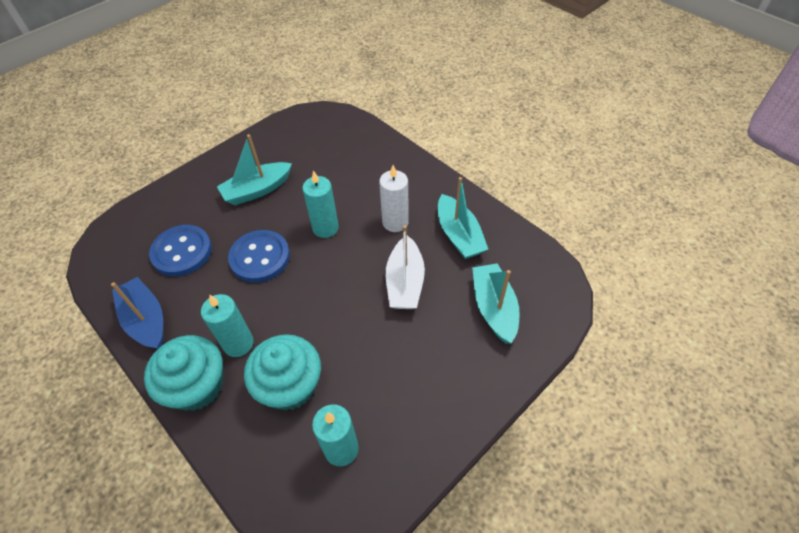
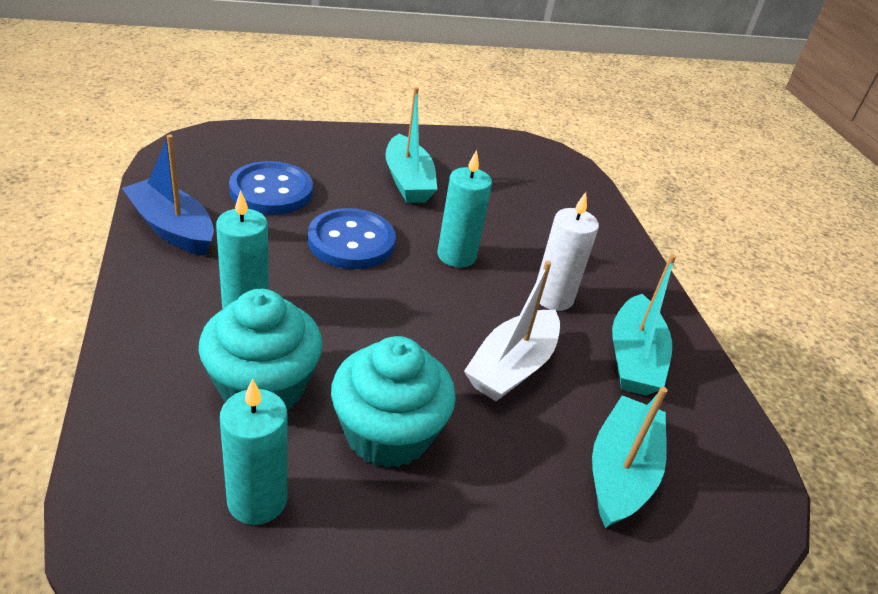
camera: 25 degrees right, 15 degrees down
blue boat [111,277,163,349] -> blue boat turned 45 degrees counterclockwise [122,135,214,256]
turquoise cupcake [144,335,223,411] -> turquoise cupcake moved to [331,336,456,468]
turquoise boat [217,134,292,205] -> turquoise boat turned 105 degrees counterclockwise [385,87,437,203]

